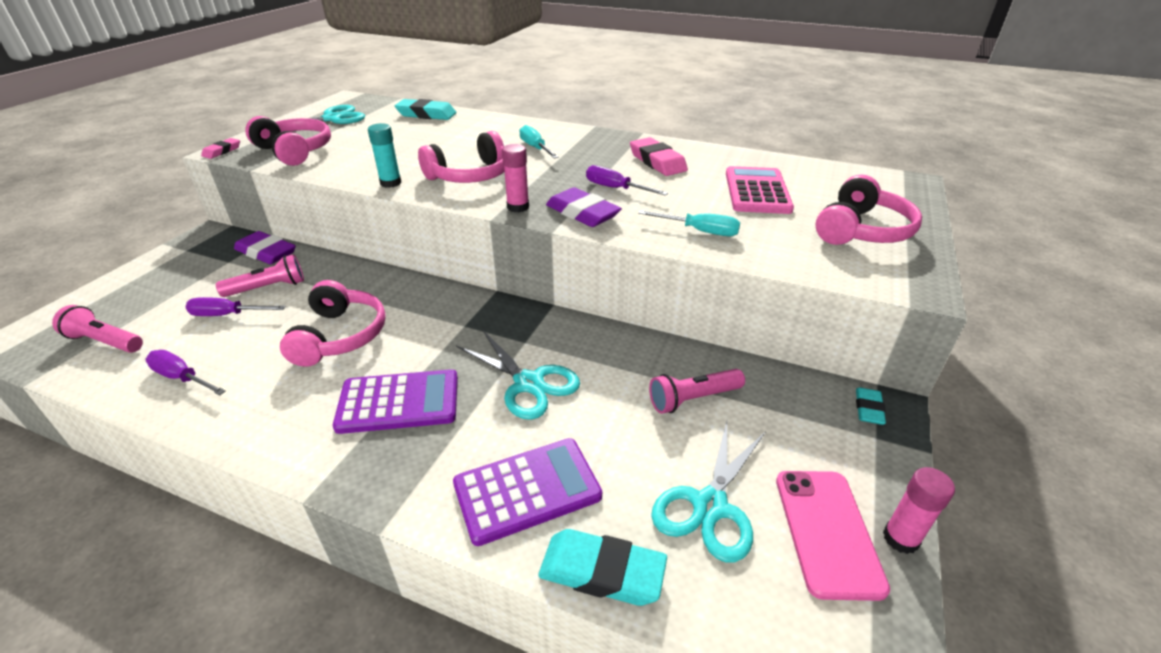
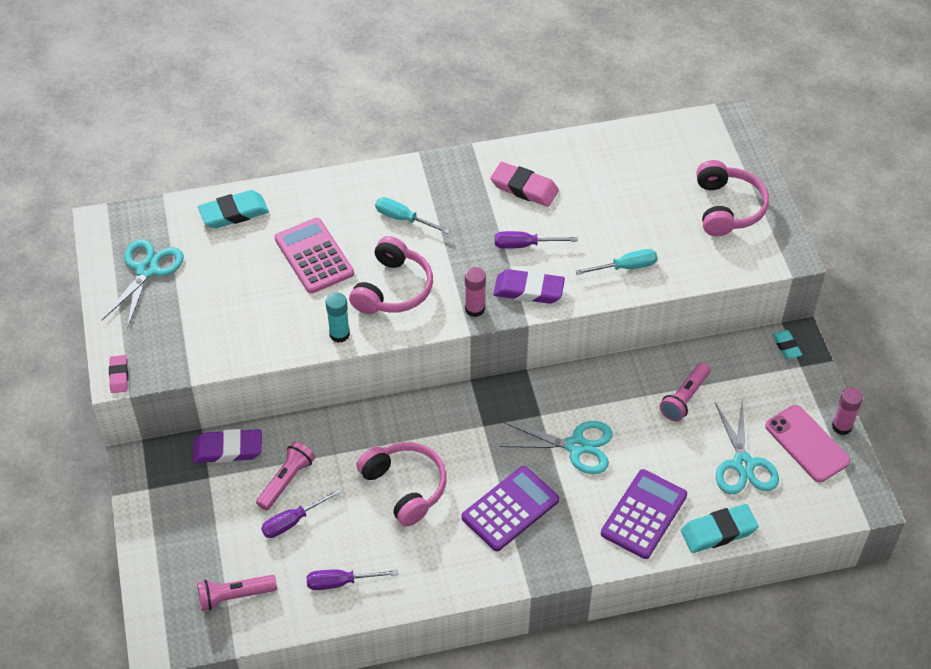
camera: 35 degrees left, 15 degrees up
pink headphones [245,116,331,166] -> none
pink calculator [726,166,794,214] -> pink calculator moved to [275,218,354,294]

